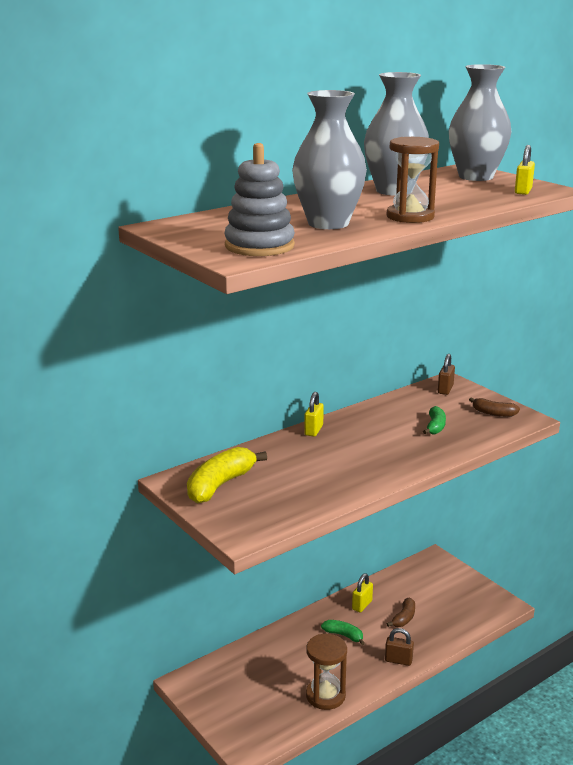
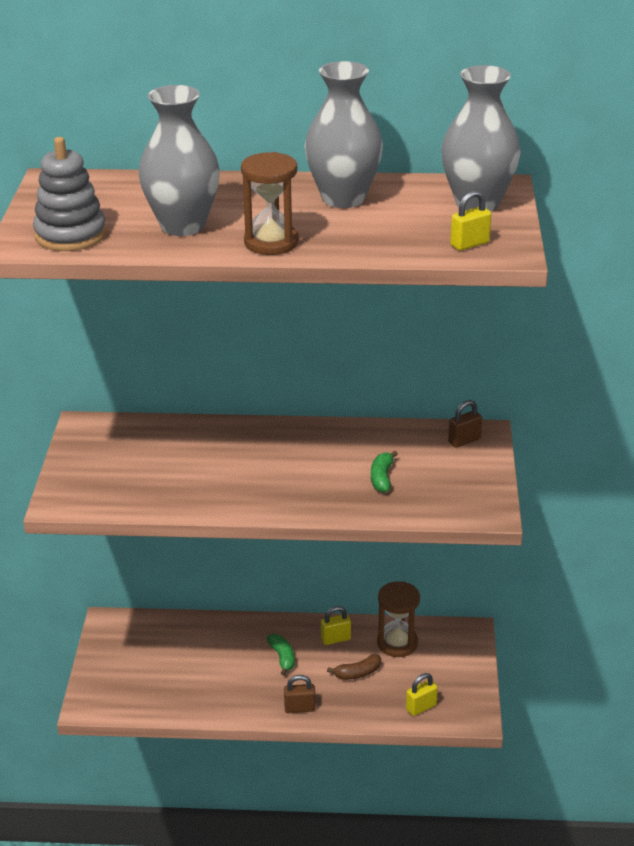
camera: 40 degrees right, 10 degrees up
yellow banana [187,447,267,503] -> none
yellow padlock [304,392,324,437] -> yellow padlock moved to [406,673,438,716]
brown hourglass [306,634,347,710] -> brown hourglass moved to [377,581,420,657]
brown padlock [385,628,414,666] -> brown padlock turned 60 degrees counterclockwise [284,675,316,713]
green banana [423,406,446,434] -> green banana turned 135 degrees clockwise [371,451,398,493]
brown banana [469,397,520,417] -> none

